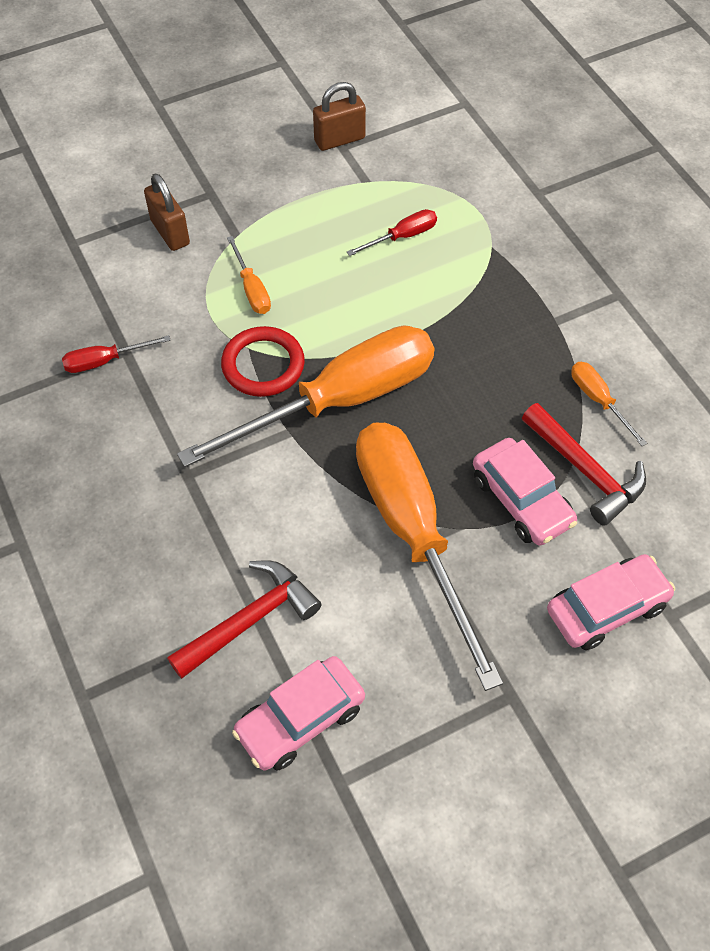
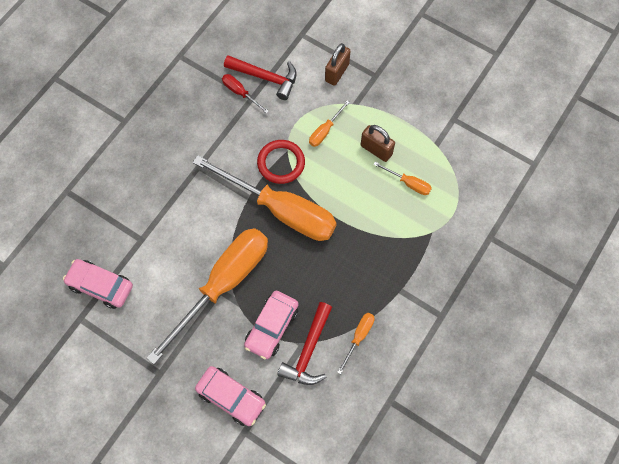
camera: 60 degrees right, 10 degrees up
red hammer [167,560,322,679] -> red hammer moved to [224,55,296,100]
brown padlock [313,82,366,151] -> brown padlock moved to [361,125,395,162]
red screwdriver [347,209,437,256] -> orange screwdriver [373,162,432,195]

